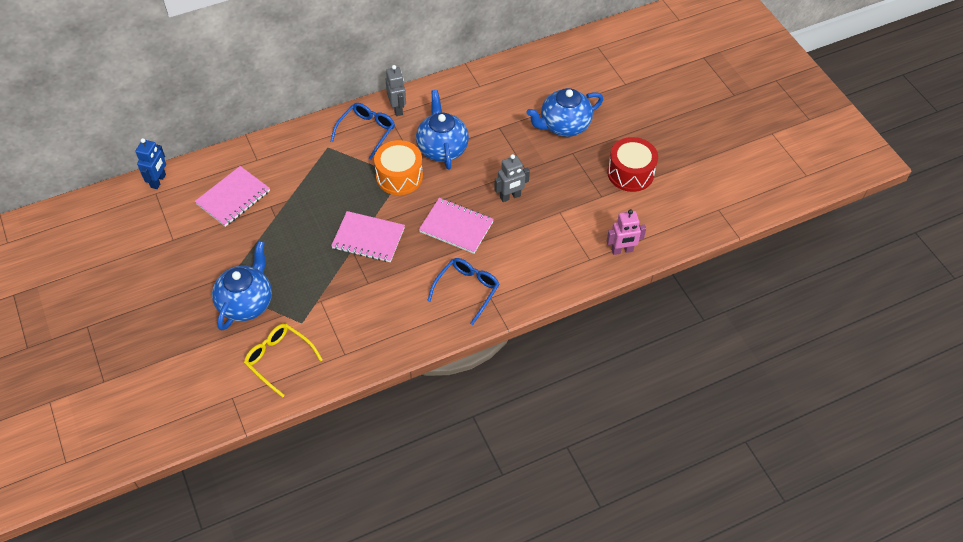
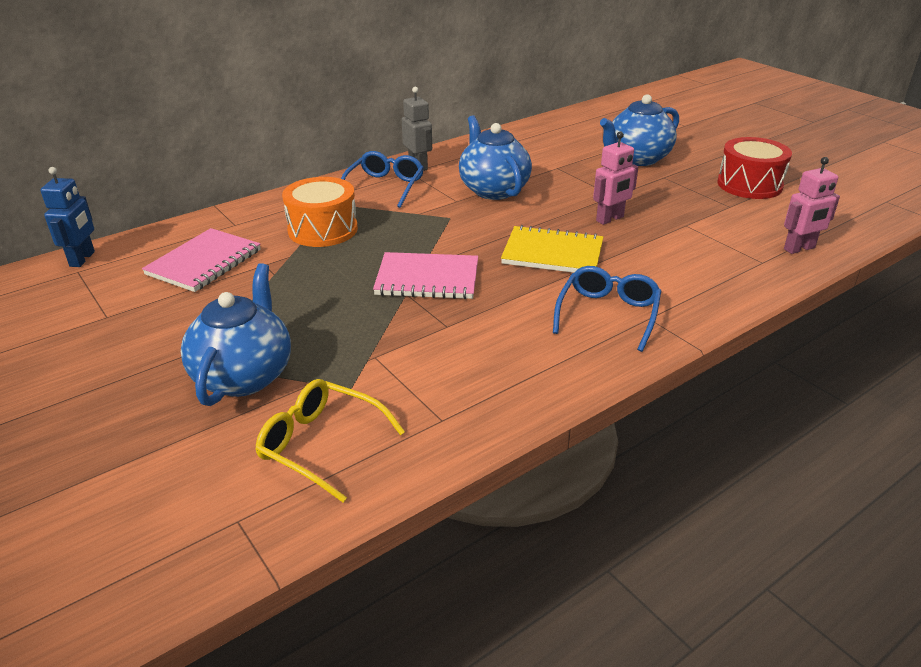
camera: 10 degrees left, 20 degrees down
orange drum [374,140,423,195] -> orange drum moved to [282,177,358,247]
pink notebook [419,198,494,254] -> yellow notebook [501,225,603,273]
grey robot [494,154,530,202] -> pink robot [593,131,638,225]

